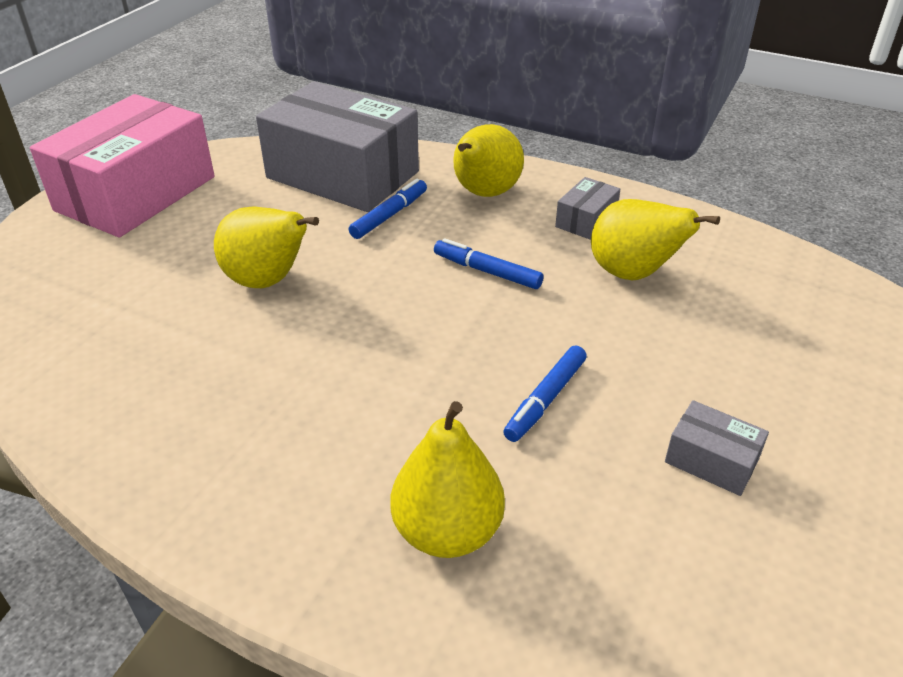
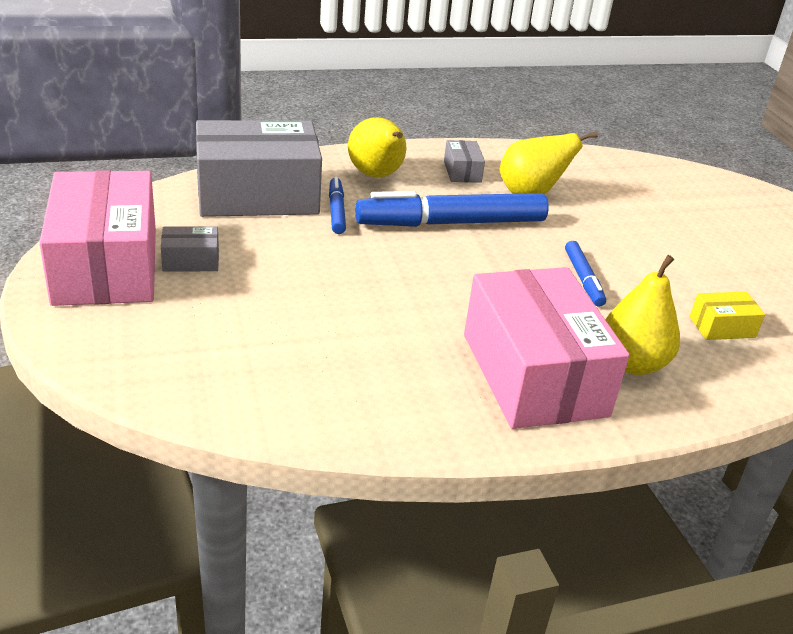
camera: 45 degrees left, 5 degrees down
yellow pear [214,206,319,288] -> none
blue marker [434,238,543,289] -> blue marker [355,191,549,227], size x2.07
grey box [665,400,769,496] -> grey box moved to [161,226,219,272]
none -> pink box [464,267,630,429]
none -> yellow box [690,292,765,340]

